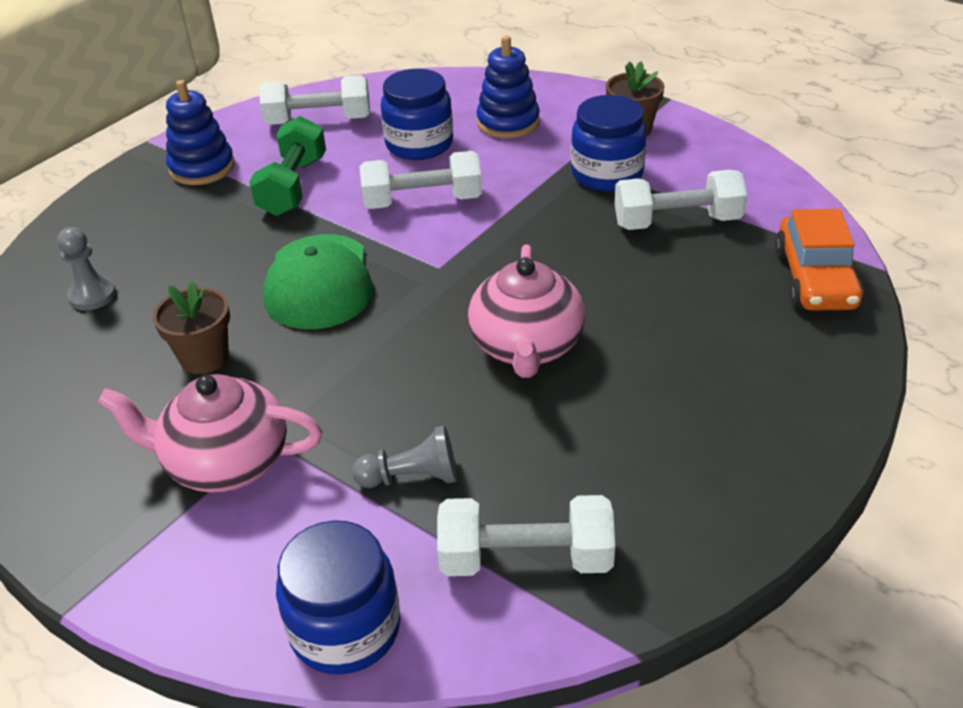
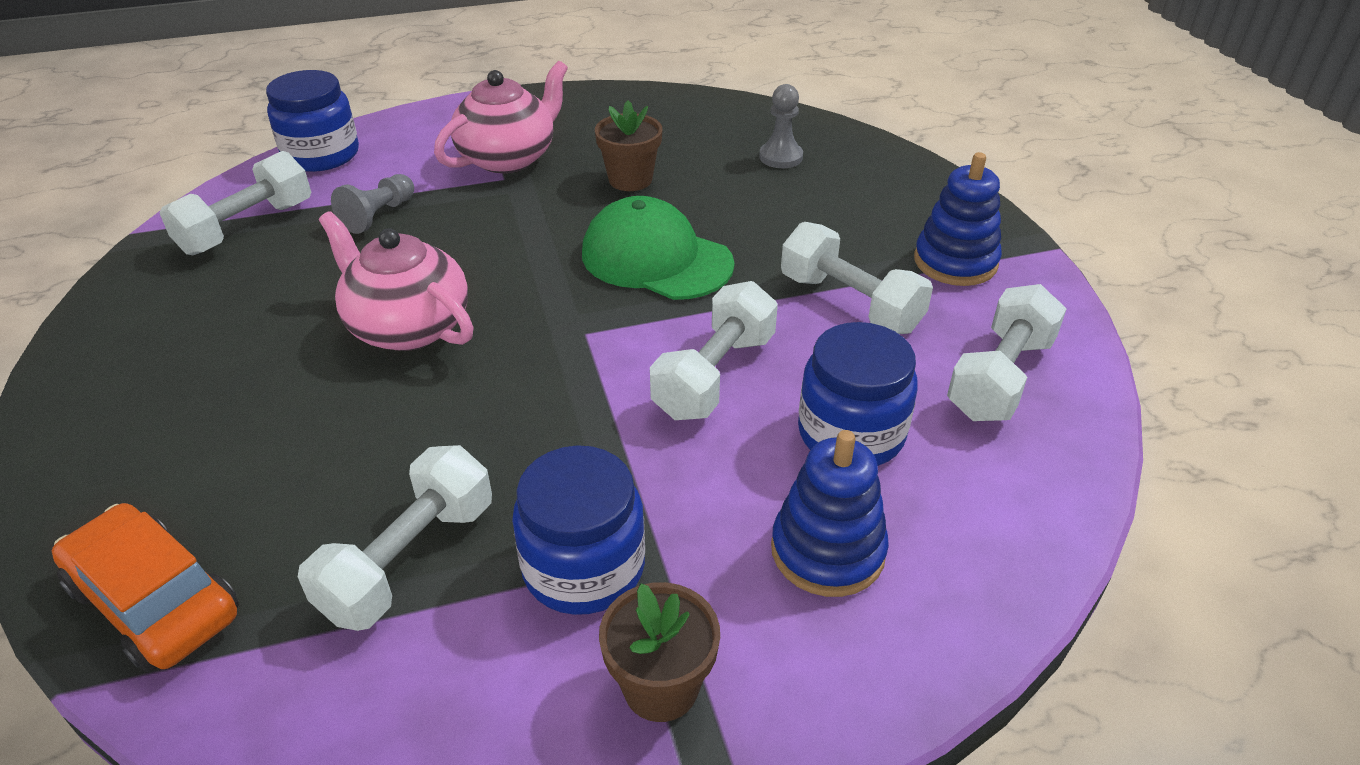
camera: 125 degrees right, 0 degrees up
green dumbbell [249,116,326,216] -> white dumbbell [781,222,933,334]

